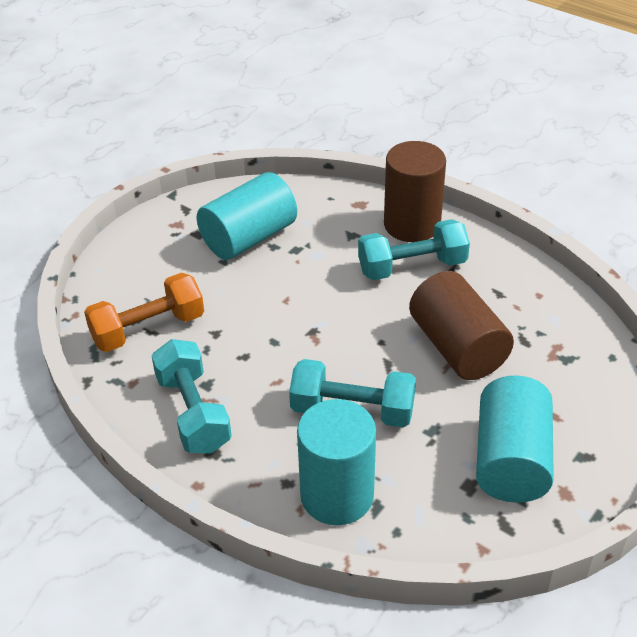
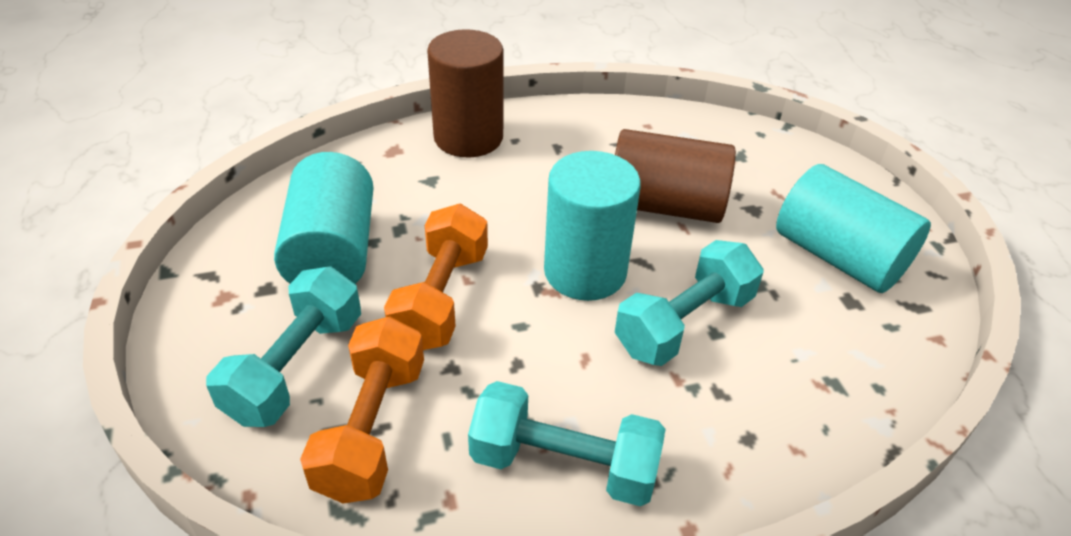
camera: 55 degrees left, 0 degrees up
turquoise cylinder [297,399,376,525] -> turquoise cylinder moved to [544,151,641,301]
turquoise dumbbell [358,219,470,280] -> turquoise dumbbell moved to [206,266,361,427]
none -> orange dumbbell [384,204,488,350]

